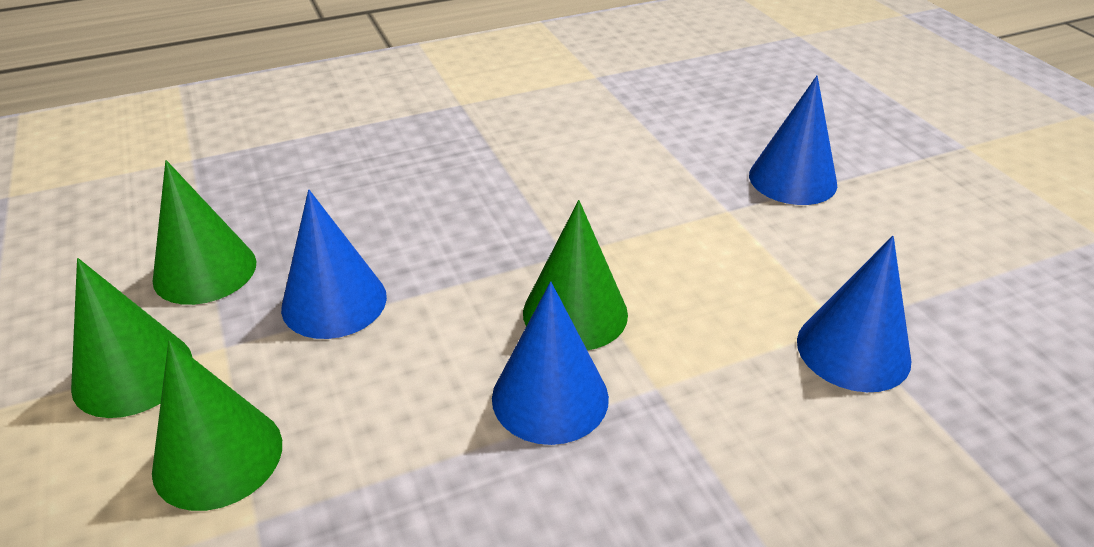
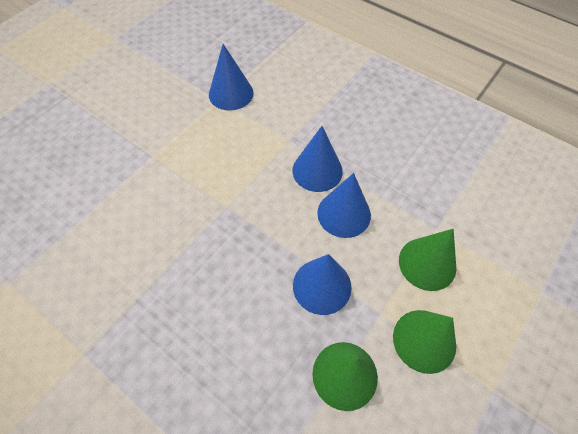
camera: 120 degrees left, 20 degrees up
green cone [523,200,628,350] -> none
blue cone [749,76,837,205] -> blue cone moved to [317,173,371,238]

